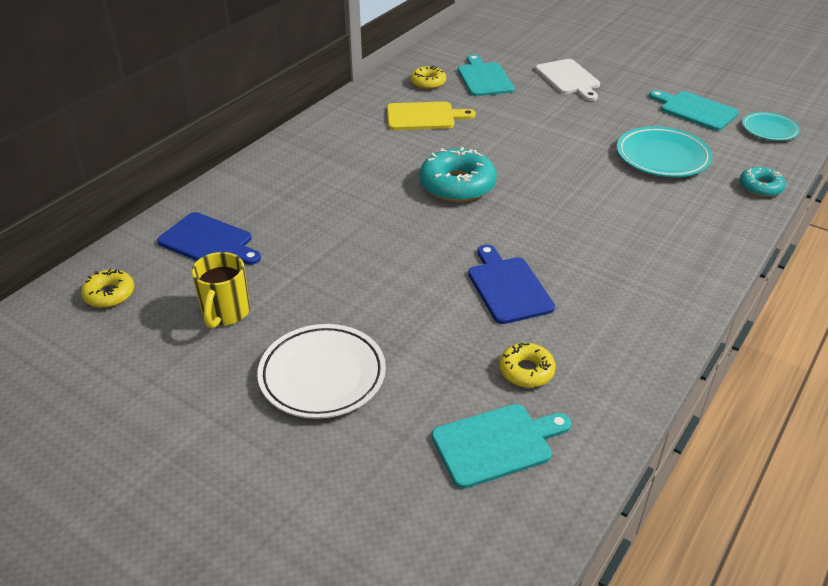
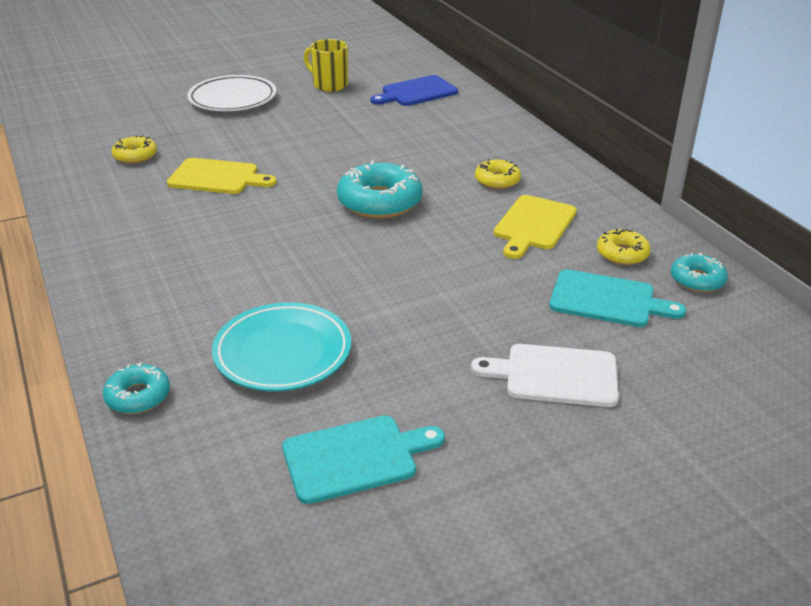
camera: 120 degrees right, 5 degrees down
yellow donut [81,269,134,308] -> yellow donut moved to [475,159,521,189]
turquoise cutting board [431,404,571,489] -> none
blue cutting board [468,244,555,324] -> yellow cutting board [167,158,277,194]
turquoise plate [742,112,800,141] -> none
none -> turquoise donut [671,253,728,292]

